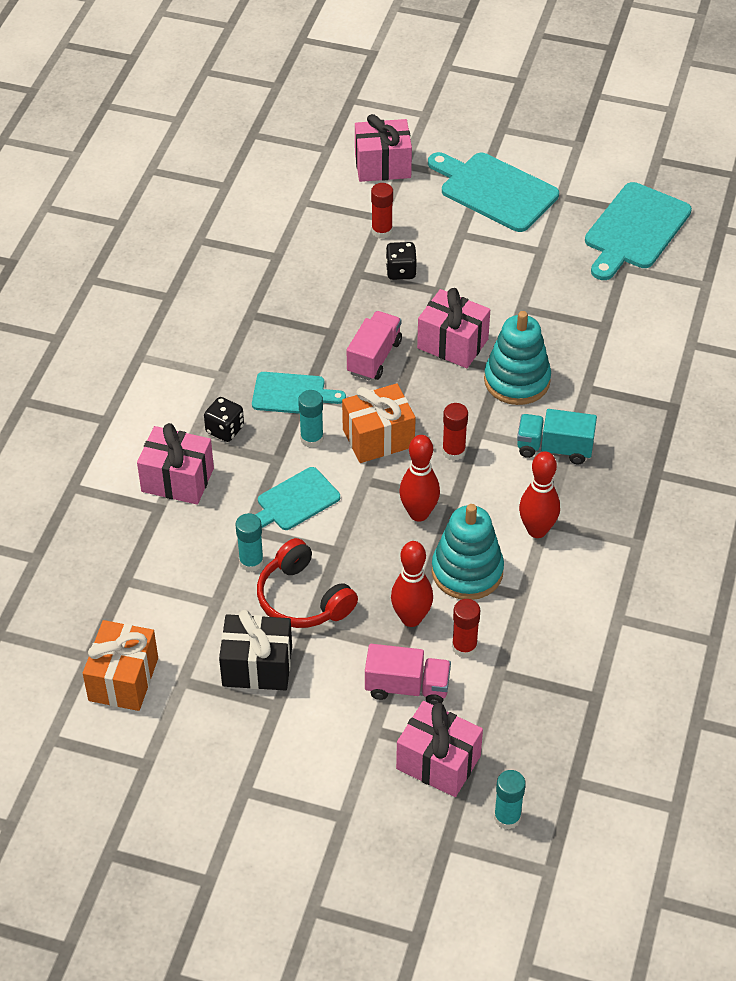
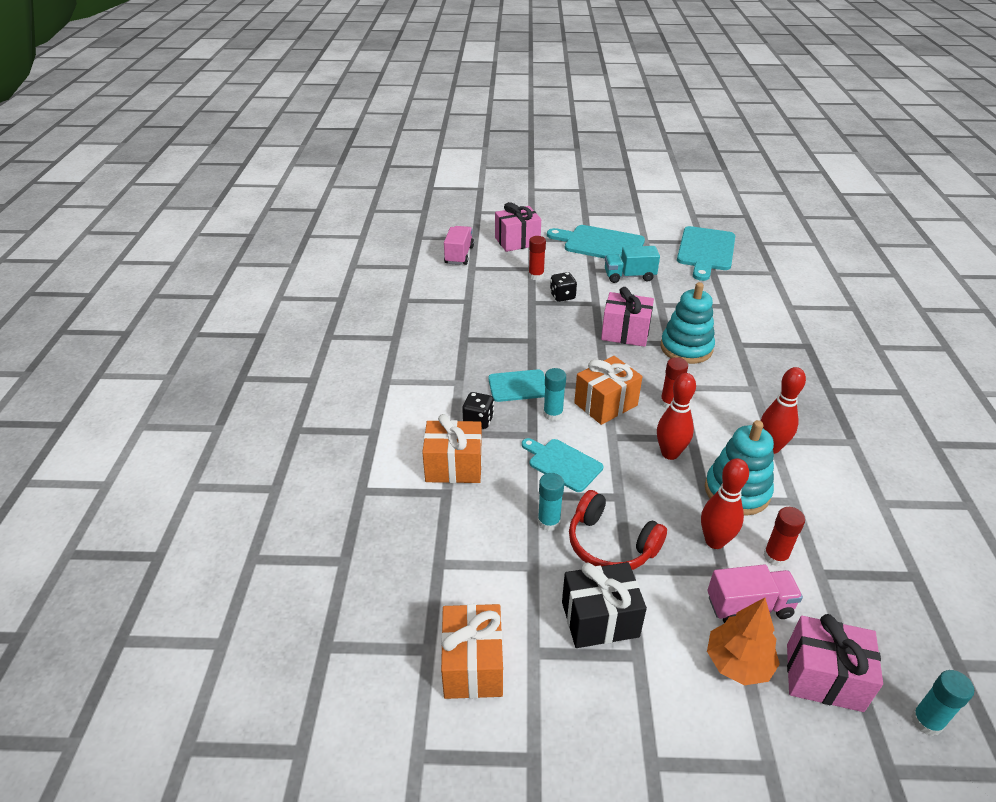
camera: 15 degrees left, 10 degrees down
pink gift [137,423,214,505] -> orange gift [422,414,482,483]
turquoise cutting board [255,467,340,530] -> turquoise cutting board turned 90 degrees clockwise [522,438,603,492]
pink truck [347,311,402,381] -> pink truck moved to [444,226,474,265]
turquoise truck [517,409,597,464] -> turquoise truck moved to [605,246,660,283]
none -> orange tree [707,598,780,685]

